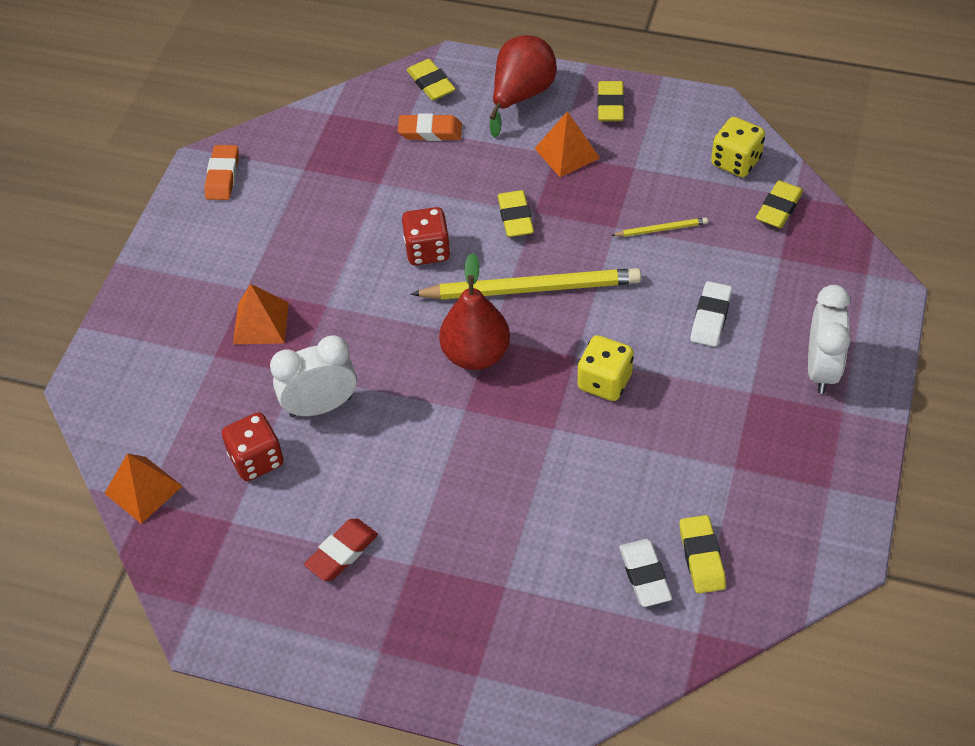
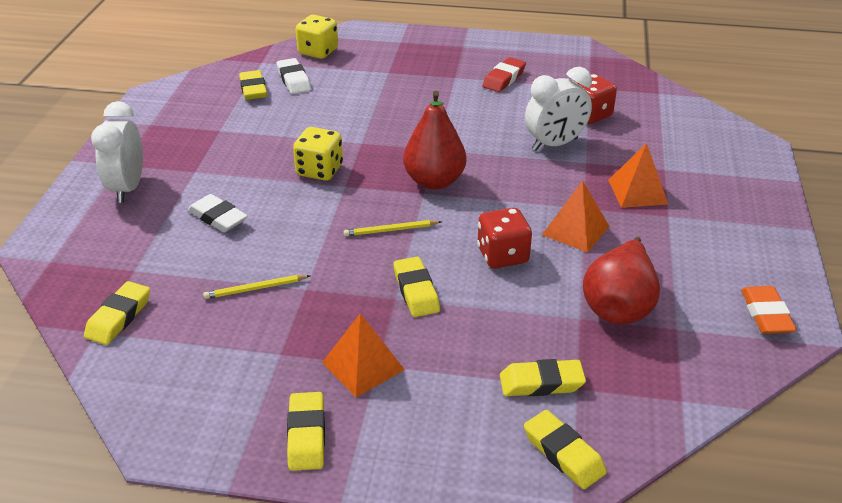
camera: 170 degrees right, 15 degrees down
orange pyramid [104,453,182,524] -> orange pyramid moved to [542,180,609,253]
orange eraser [398,113,462,141] -> yellow eraser [500,359,586,396]
yellow pencil [411,268,641,300] -> yellow pencil [344,220,442,236], size x0.44
red pear [489,35,557,138] -> red pear moved to [583,237,660,324]
white eraser [690,281,732,347] -> white eraser turned 60 degrees counterclockwise [188,194,248,232]
yellow dice [711,117,765,177] -> yellow dice moved to [296,15,338,59]

